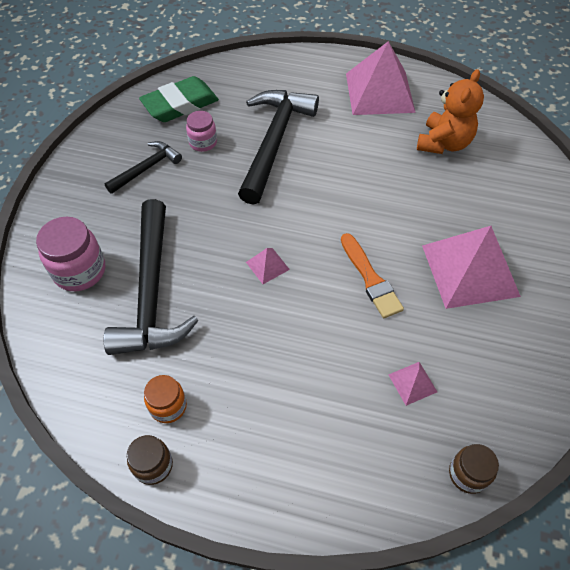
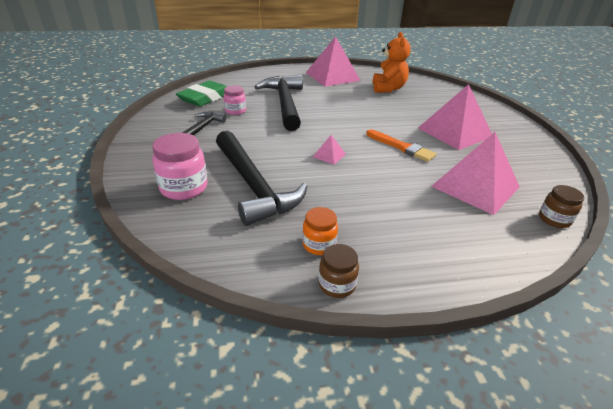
camera: 25 degrees left, 20 degrees down
pink pyramid [388,362,437,406] -> pink pyramid [431,132,520,215], size x2.37

